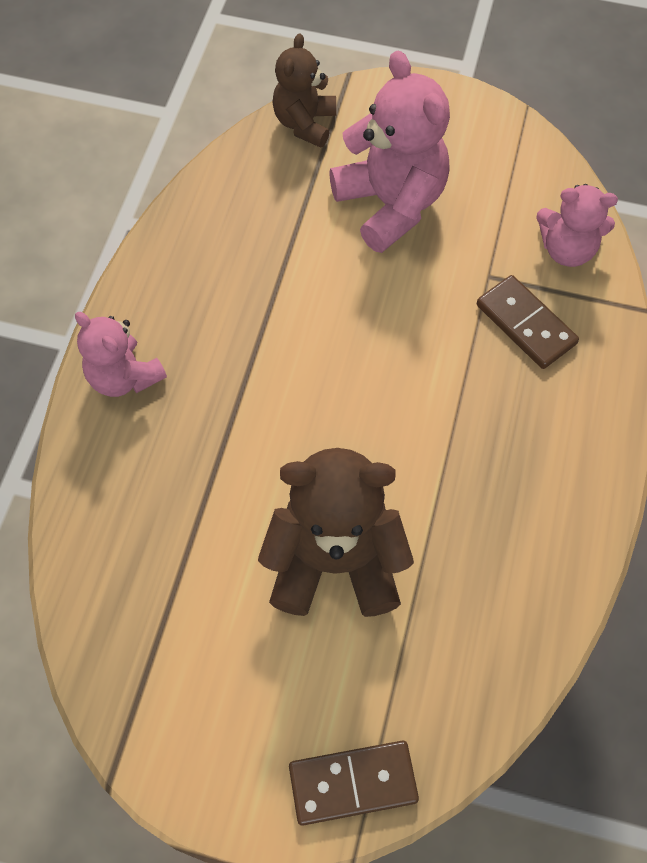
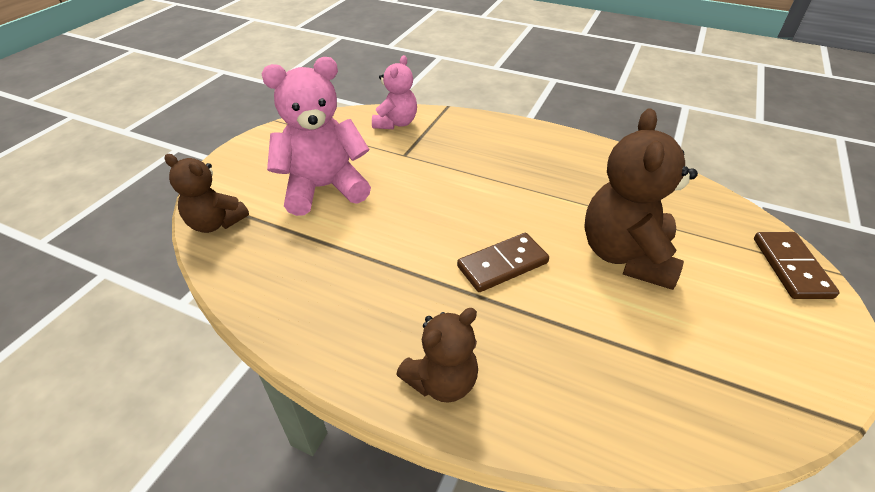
camera: 80 degrees left, 20 degrees down
pink teddy bear [75,312,167,397] -> brown teddy bear [396,308,478,403]
brown domino [477,275,579,369] -> brown domino moved to [457,233,549,292]

